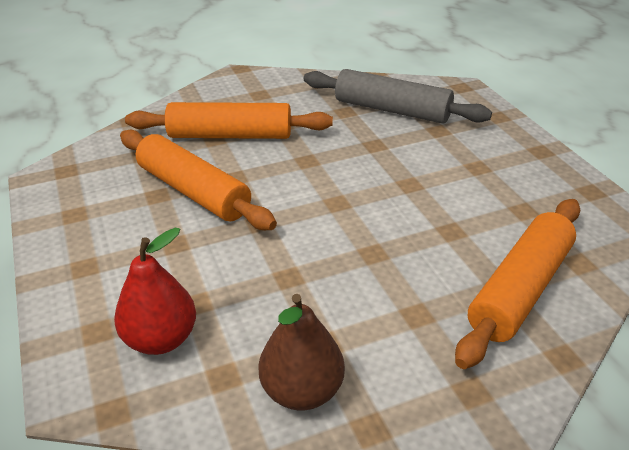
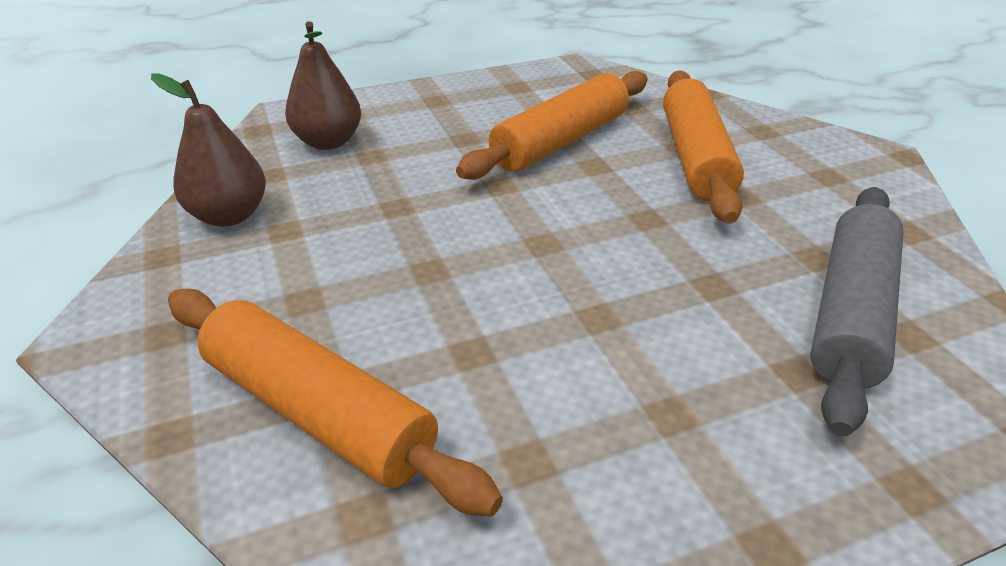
camera: 90 degrees right, 0 degrees up
red pear [114,228,196,355] -> brown pear [285,21,361,150]

